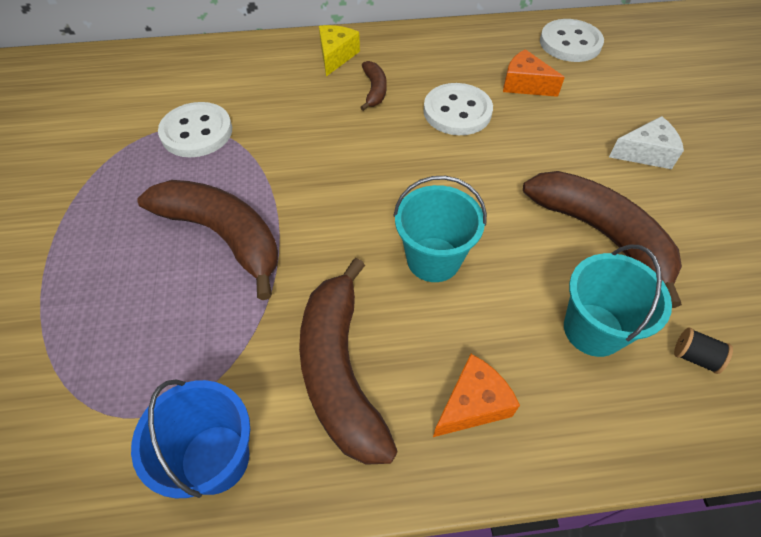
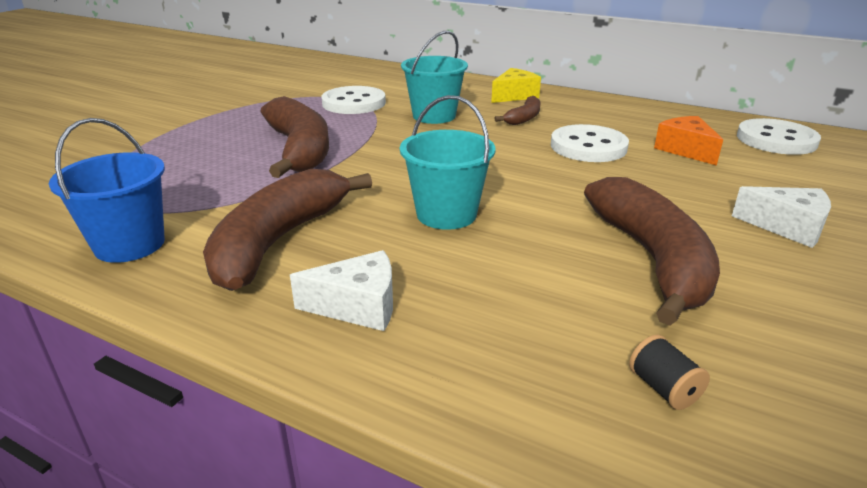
camera: 35 degrees right, 25 degrees down
orange cheese [433,354,520,437] -> white cheese [290,250,393,331]
turquoise bucket [564,245,672,357] -> turquoise bucket moved to [401,31,468,124]

